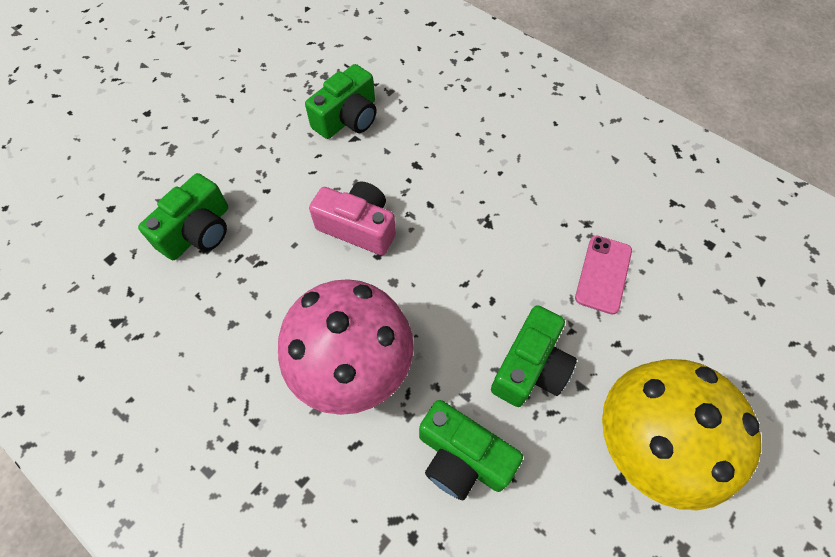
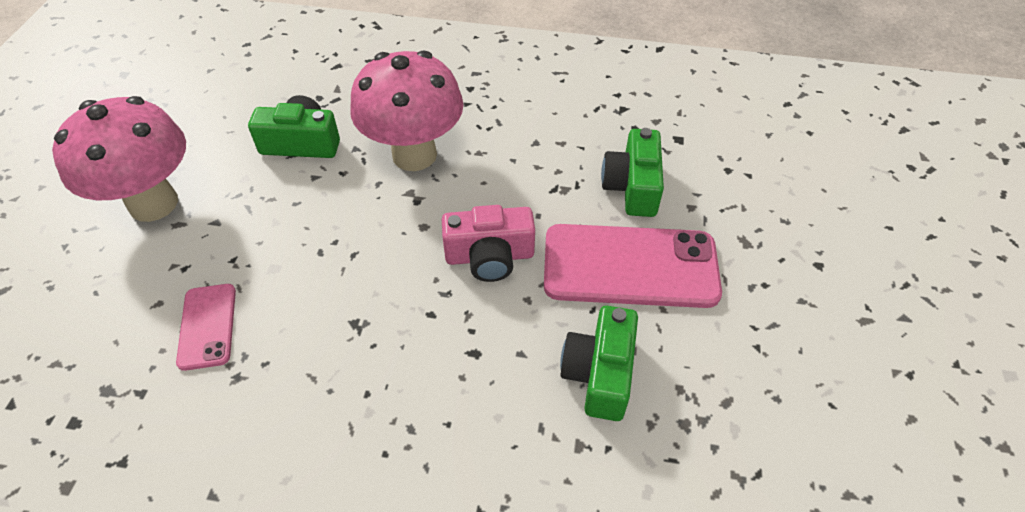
camera: 150 degrees right, 10 degrees down
green camera [491,305,577,407] -> none
yellow mushroom [602,359,761,510] -> pink mushroom [52,96,186,222]
none -> pink phone [544,224,722,308]

